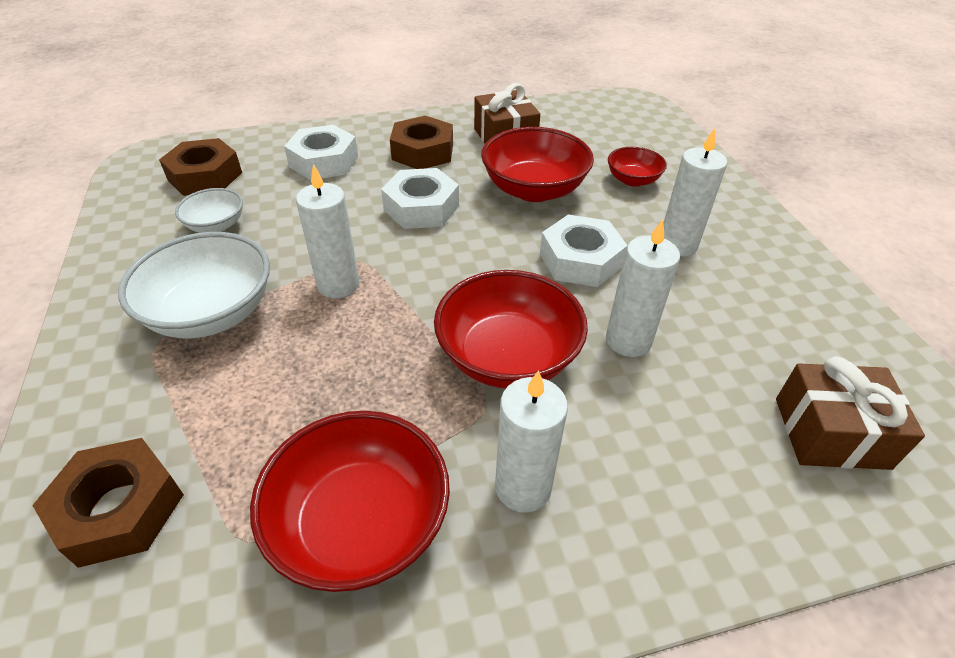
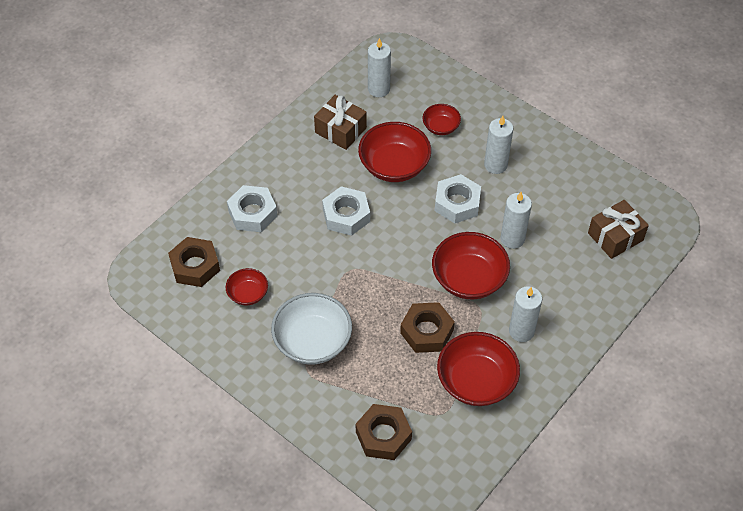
camera: 35 degrees left, 10 degrees up
white bowl [175,188,243,233] -> red bowl [226,268,268,305]
white candle [296,164,360,298] -> white candle moved to [368,38,391,97]
brown nut [390,116,453,169] -> brown nut moved to [400,302,455,353]

